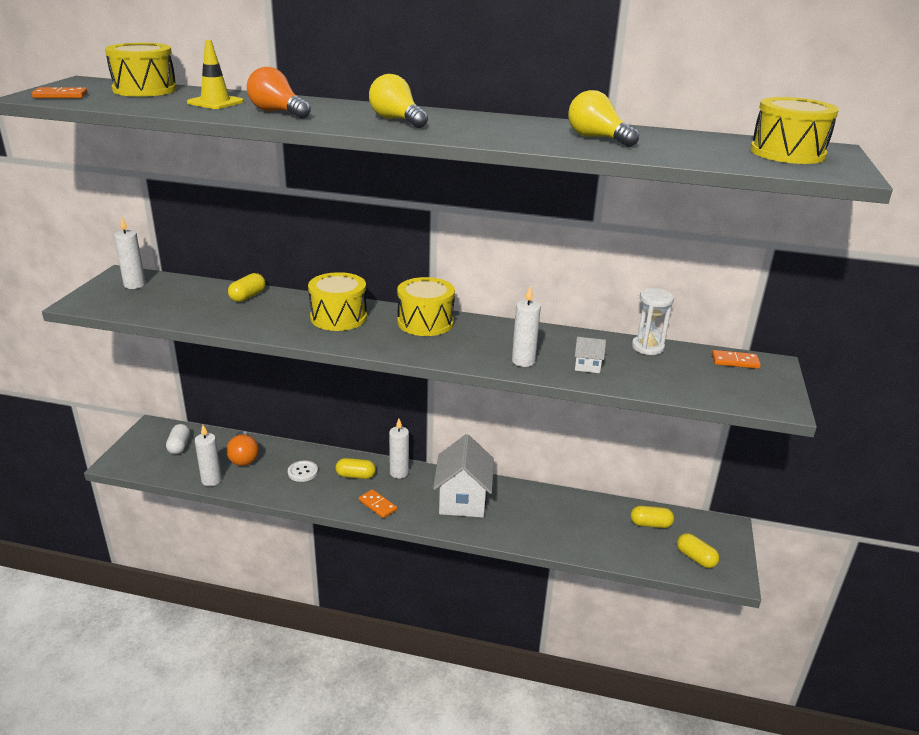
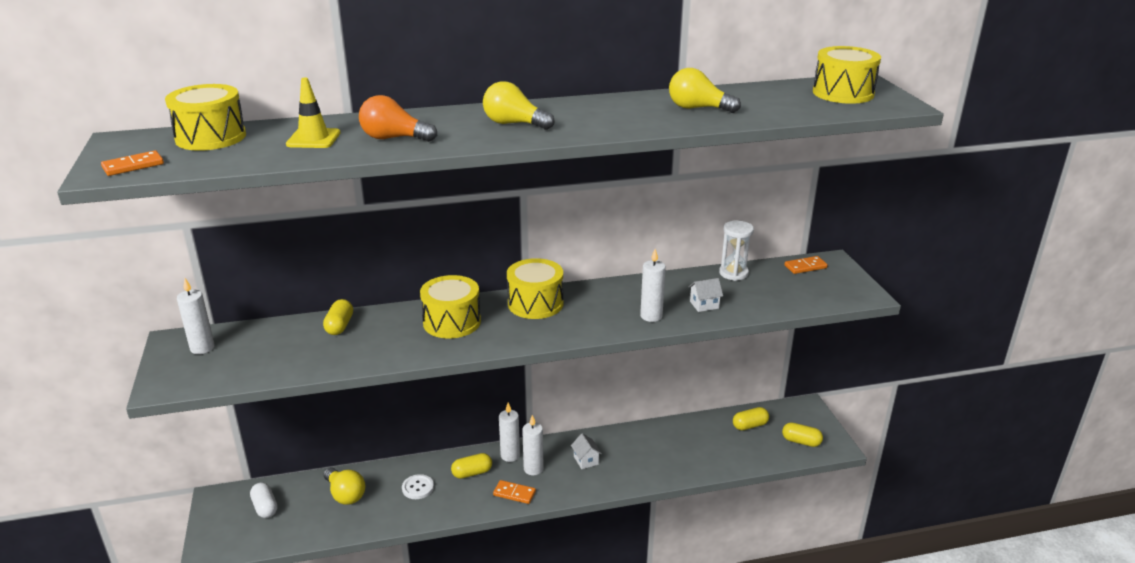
camera: 25 degrees left, 0 degrees up
white candle [195,425,222,486] -> white candle moved to [522,415,544,475]
orange light bulb [226,431,259,466] -> yellow light bulb [324,467,366,505]
white house [433,434,494,518] -> white house [571,433,602,469], size x0.43

